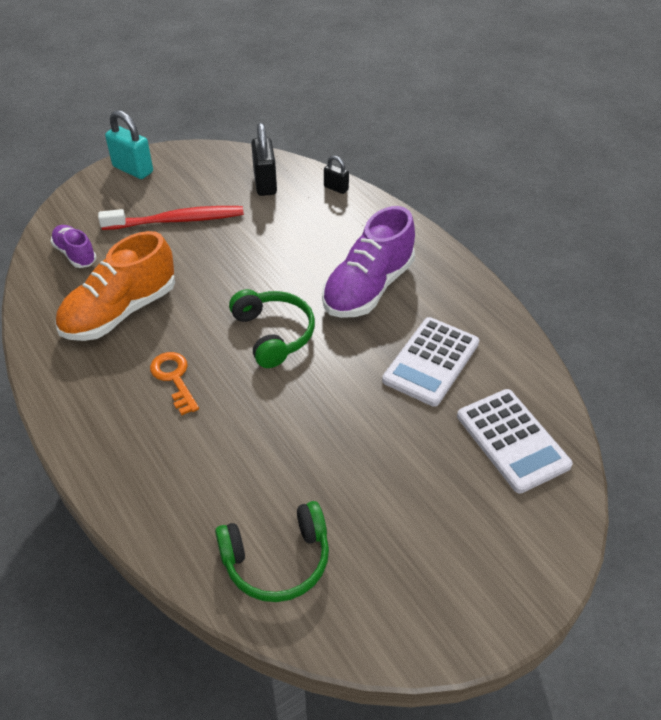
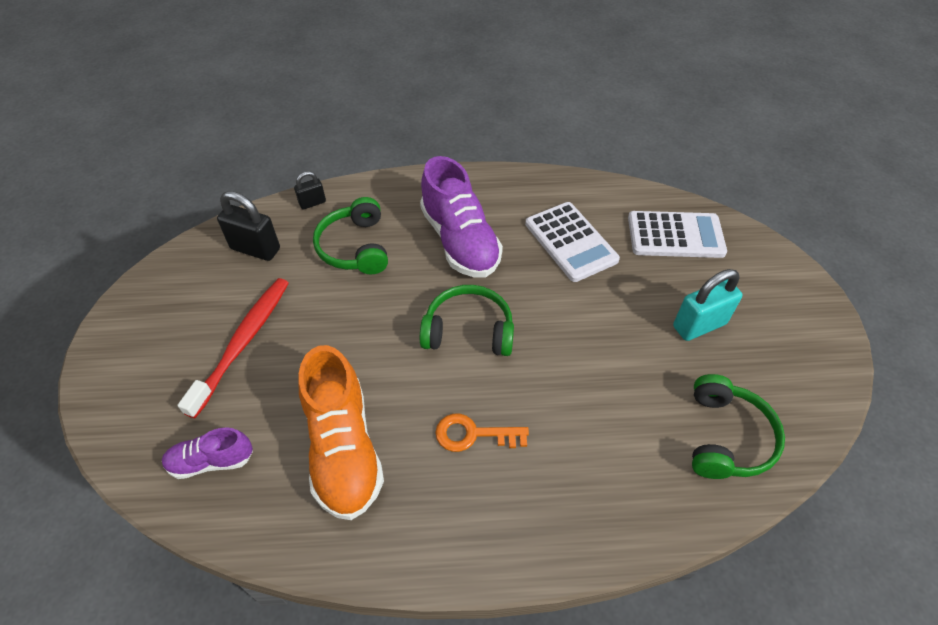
camera: 60 degrees left, 5 degrees up
turquoise padlock [105,110,153,179] -> turquoise padlock moved to [673,269,742,341]
none -> green headphones [313,197,388,274]

